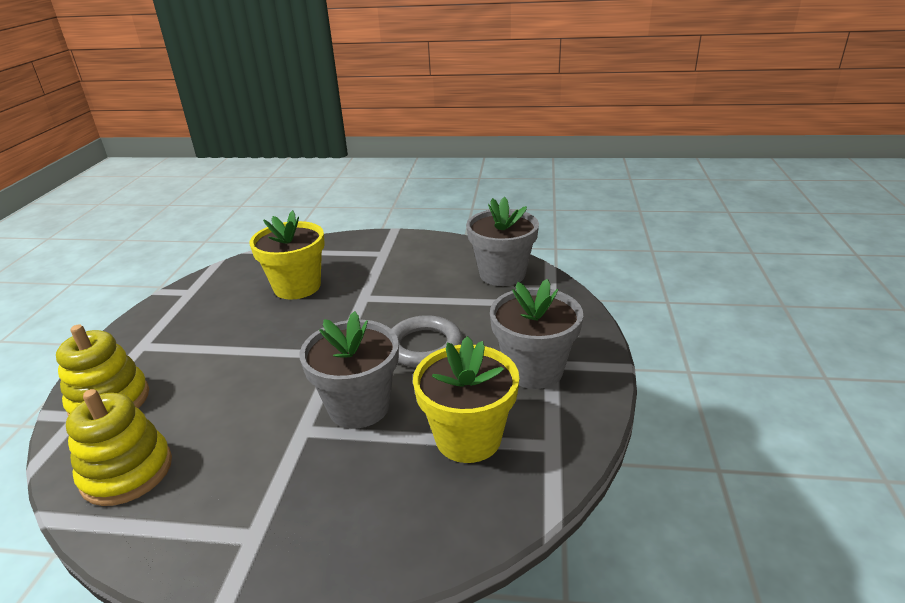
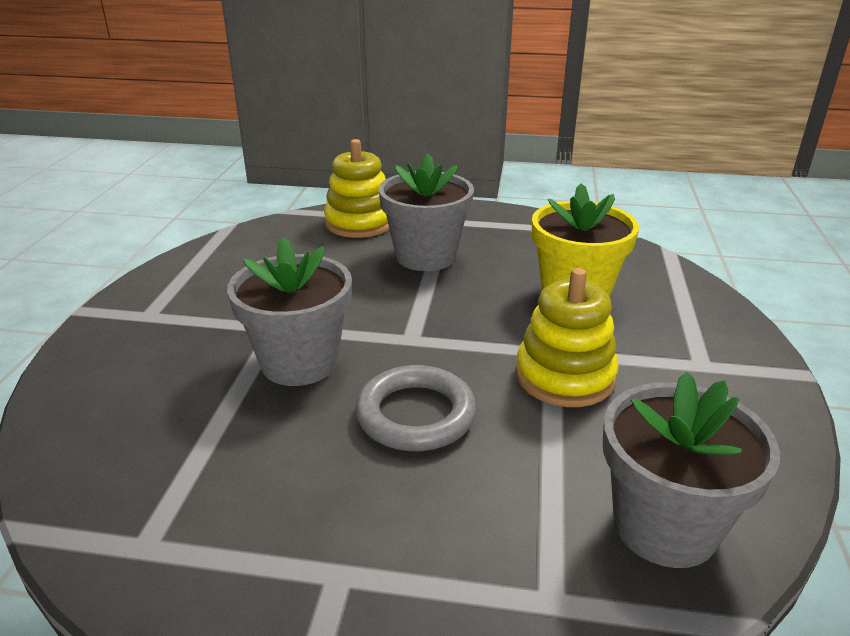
camera: 90 degrees right, 0 degrees up
yellow stacking toy [66,389,172,506] -> yellow stacking toy moved to [515,268,619,407]
yellow flower pot [413,336,519,463] -> none
grey flower pot [490,279,583,389] -> grey flower pot moved to [379,154,474,271]

